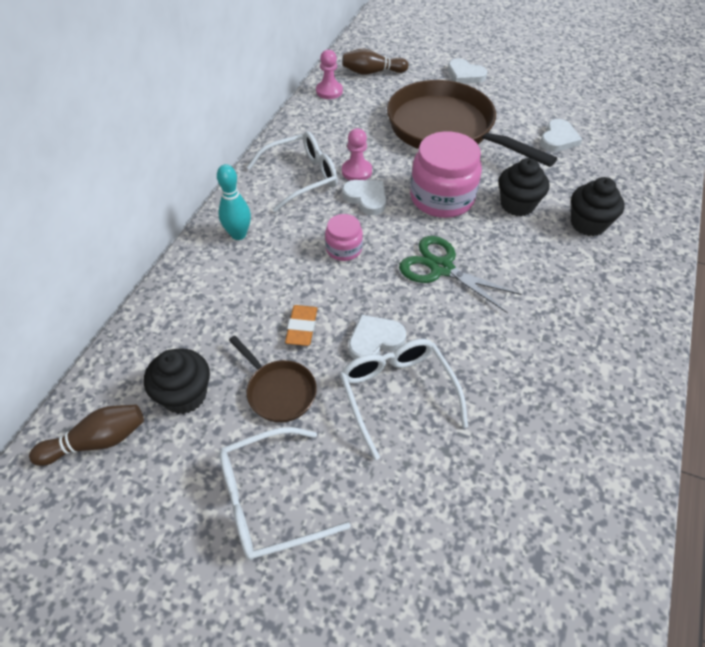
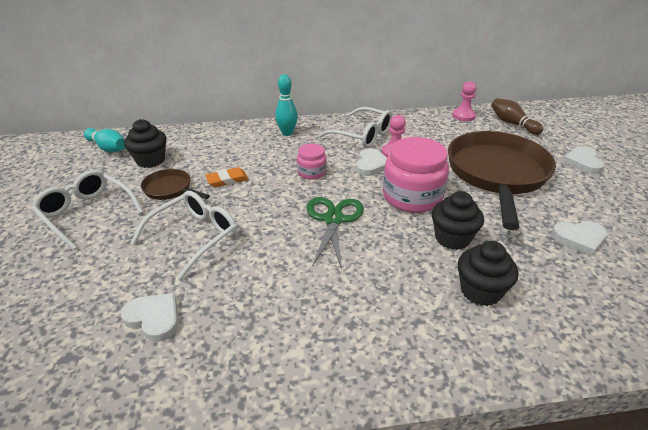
camera: 60 degrees right, 15 degrees down
brown bowling pin [29,405,144,466] -> turquoise bowling pin [84,128,125,153]
brown pan [229,336,317,423] -> brown pan turned 105 degrees clockwise [141,169,210,200]
white heart [349,315,406,360] -> white heart moved to [121,293,178,342]

